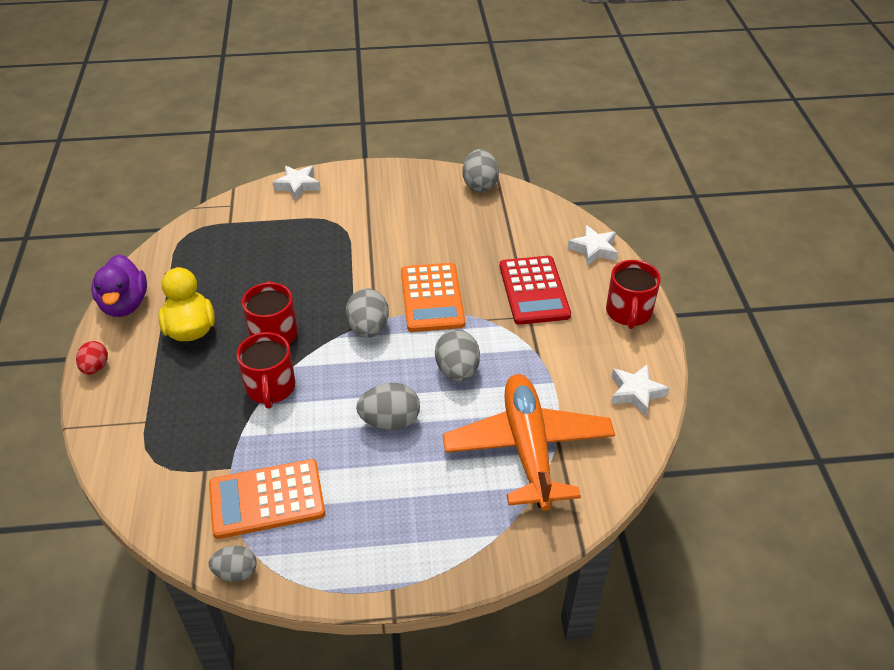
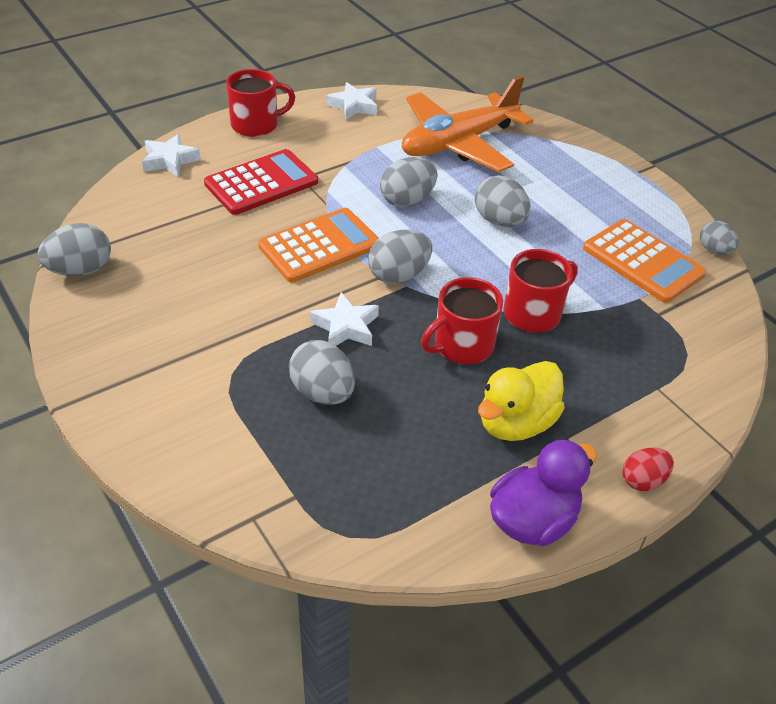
camera: 120 degrees left, 0 degrees up
white star [273,165,321,201] -> white star moved to [310,292,379,346]
none -> grey egg [289,340,355,405]

